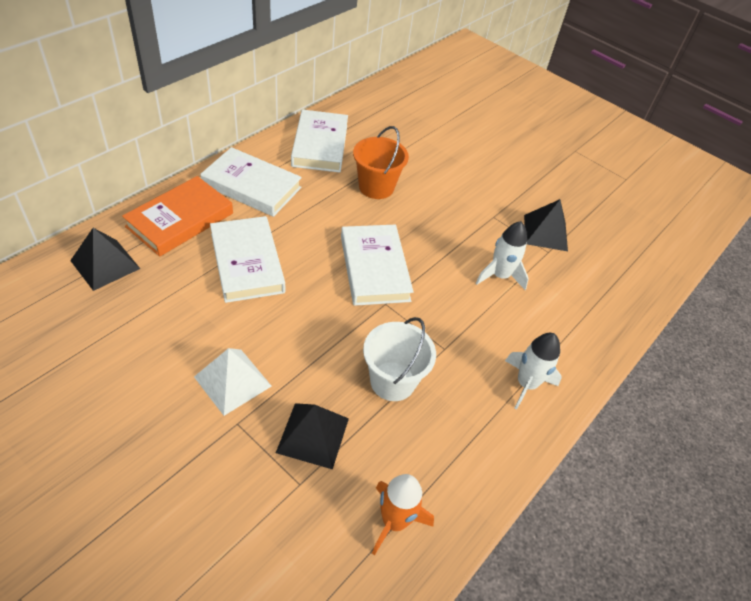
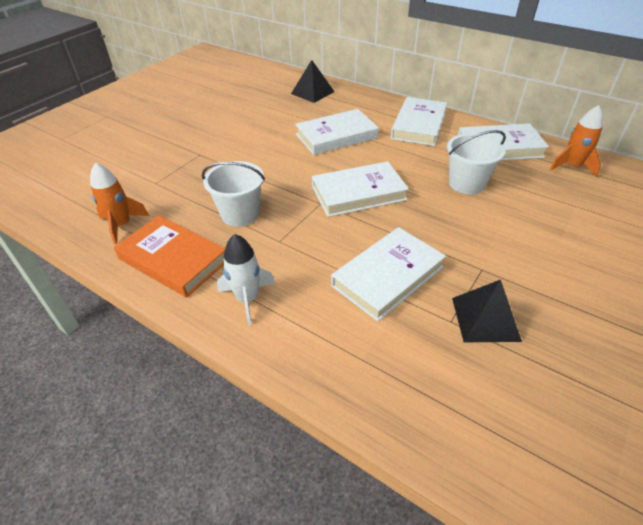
camera: 90 degrees right, 5 degrees down
orange book [122,176,233,257] -> orange book moved to [114,215,225,298]
white pyramid [194,348,272,416] -> none
black pyramid [276,403,349,469] -> none
orange bucket [353,126,409,199] -> white bucket [447,130,506,195]
white rocket [476,221,529,290] -> white book [331,227,446,322]
none -> orange rocket [550,105,603,177]

